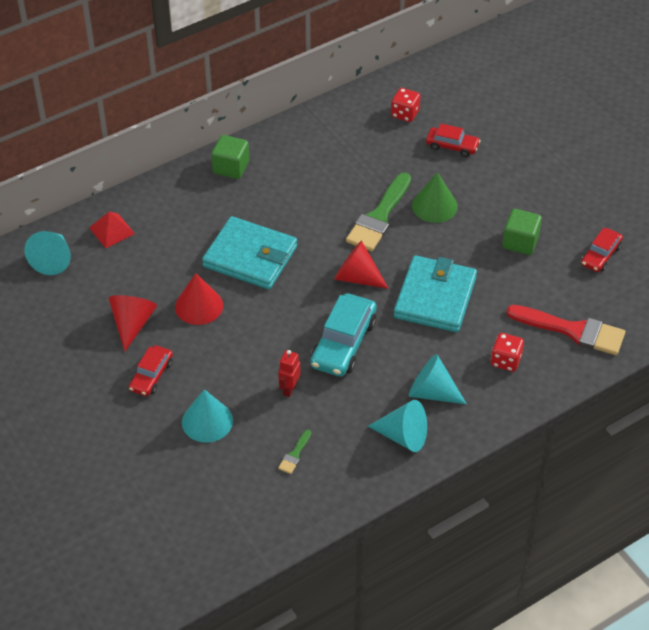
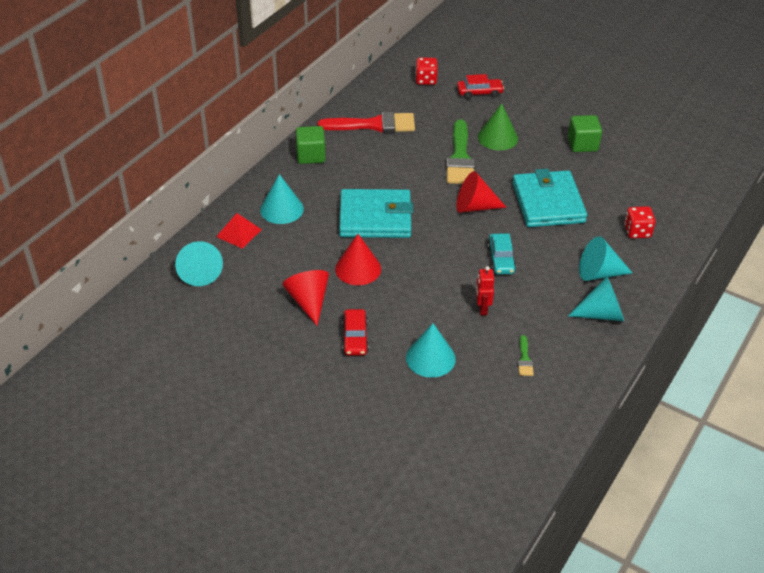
camera: 25 degrees left, 5 degrees down
turquoise car [310,293,377,377] -> turquoise car [487,233,516,274], size x0.60
red brush [506,305,625,355] -> red brush moved to [318,112,415,133]
red car [581,228,623,272] -> none
none -> turquoise cone [260,174,304,224]

